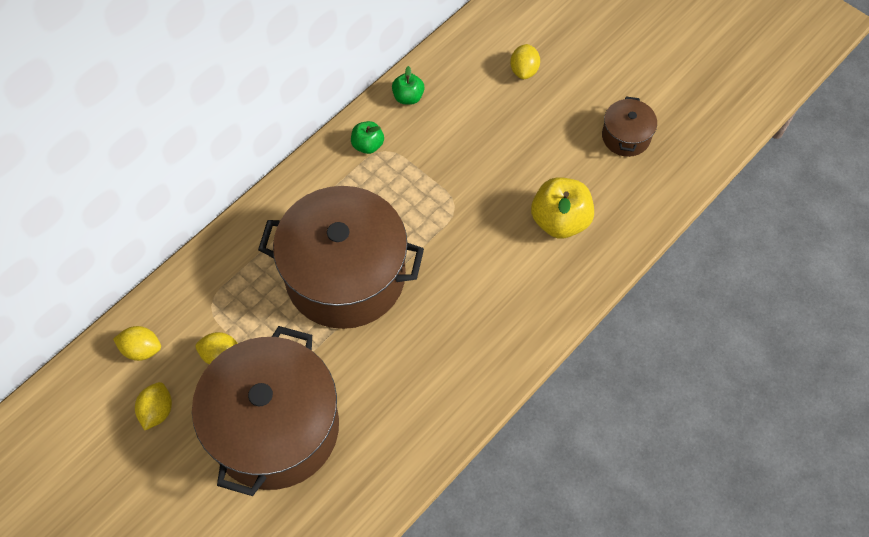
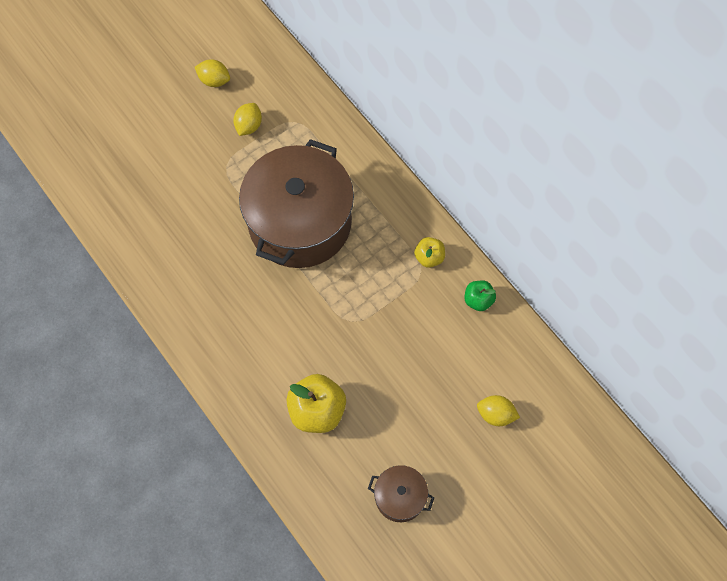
camera: 100 degrees right, 5 degrees up
yellow lemon [113,326,161,361] -> none
brown pot [192,326,339,496] -> none
green apple [351,121,384,154] -> yellow apple [414,237,445,268]

